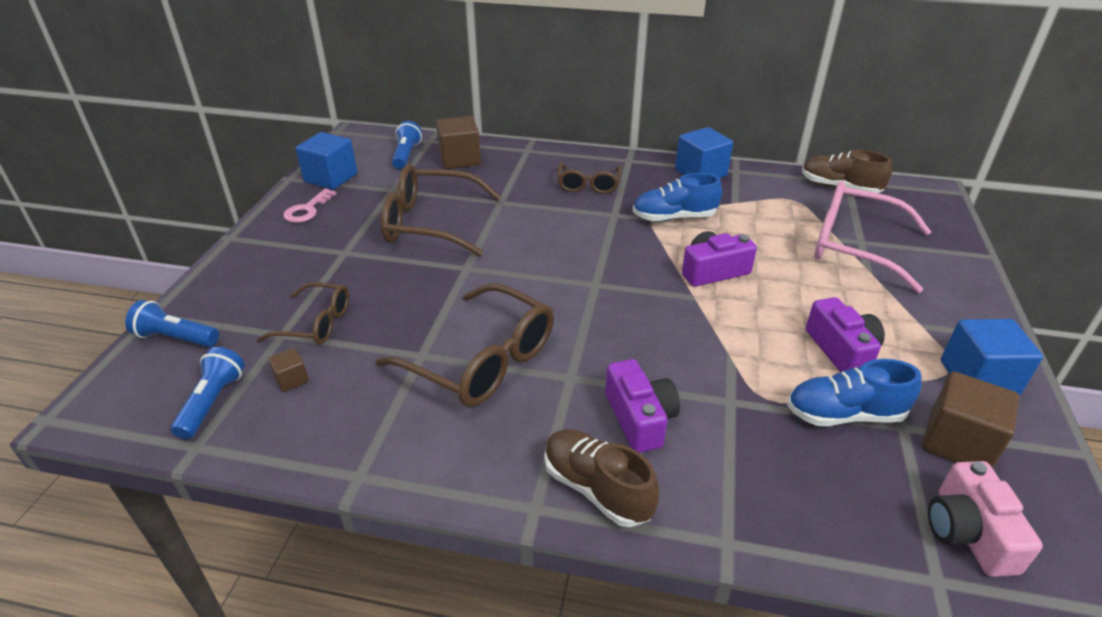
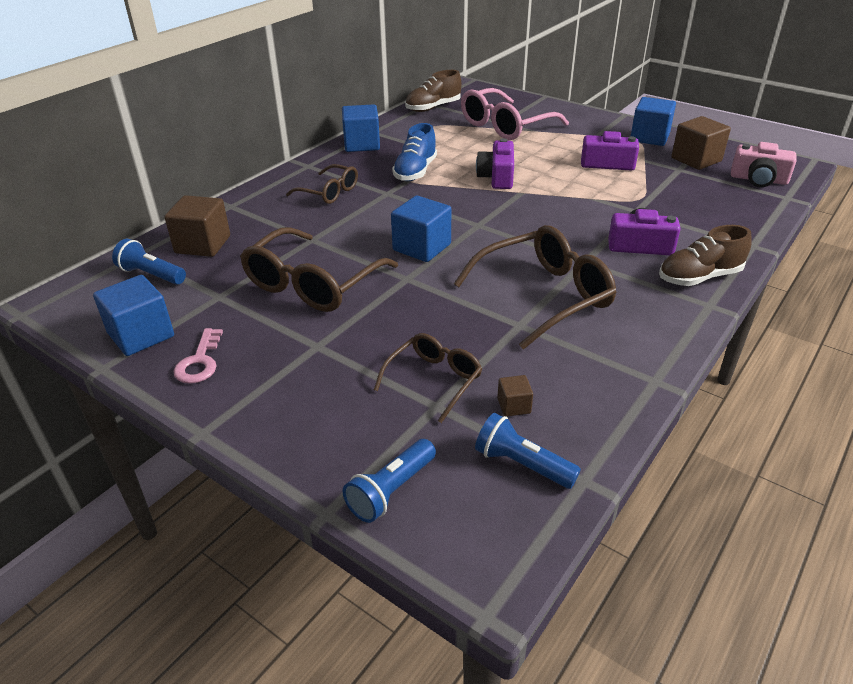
camera: 65 degrees left, 0 degrees up
pink key [283,189,336,223] -> pink key turned 45 degrees clockwise [173,328,223,384]
blue shoe [787,359,922,426] -> none
none -> blue cube [391,196,451,262]

